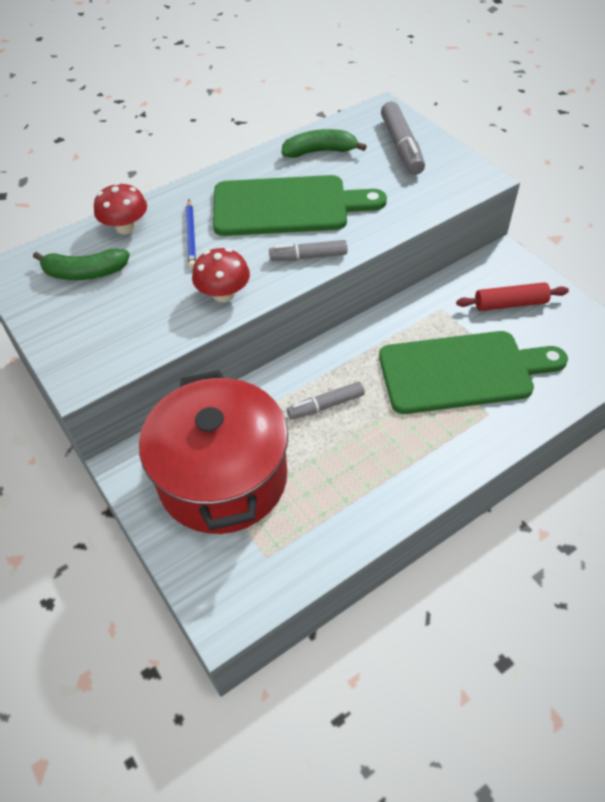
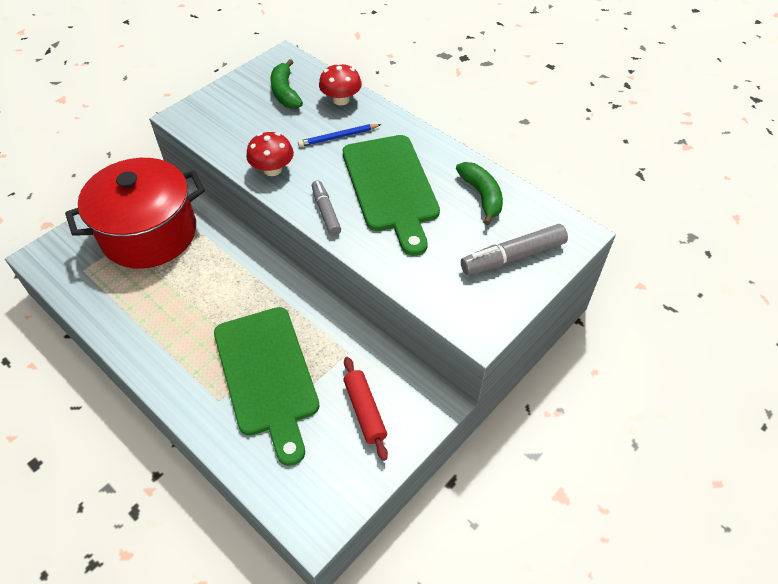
camera: 75 degrees right, 0 degrees up
grey marker [287,382,365,420] -> none

